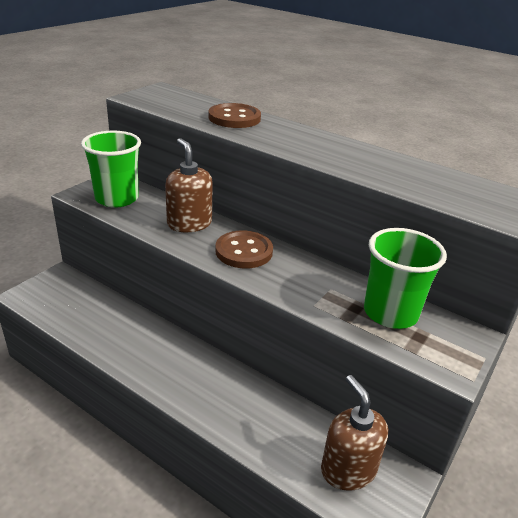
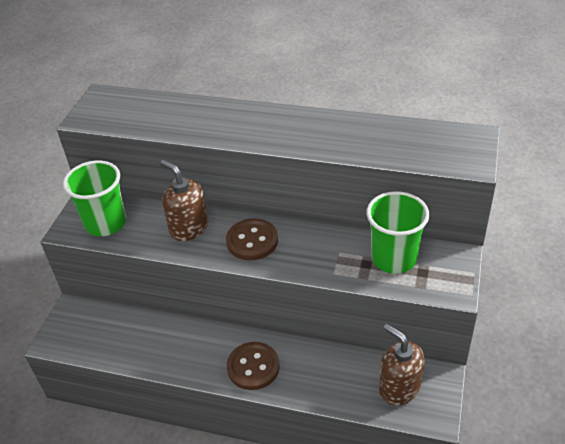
camera: 15 degrees left, 10 degrees up
brown button [208,103,261,128] -> brown button moved to [227,342,280,390]

